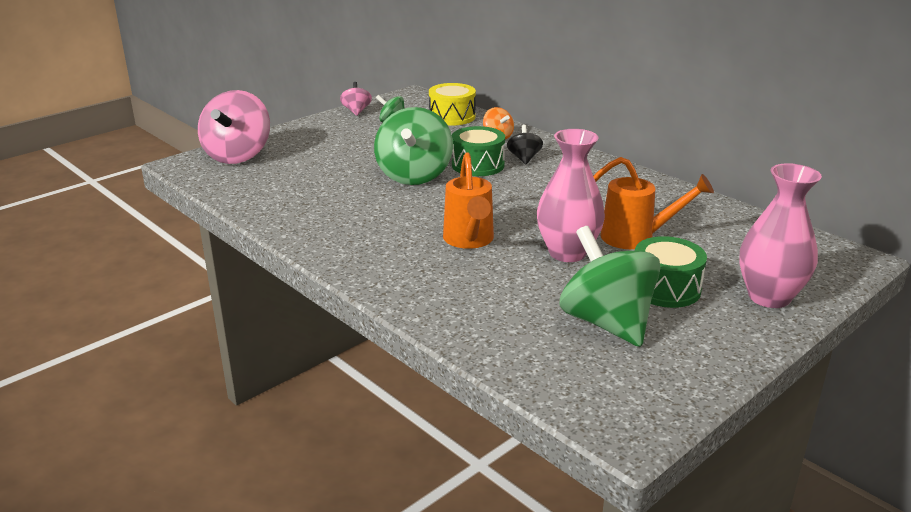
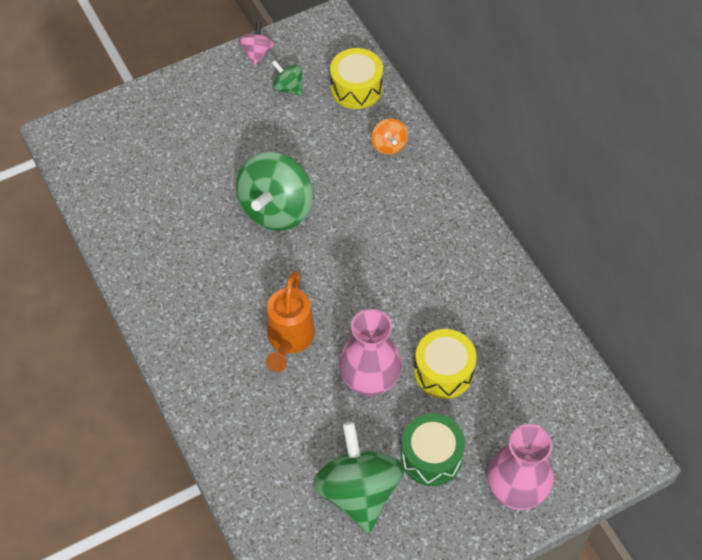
camera: 15 degrees right, 30 degrees up
pink spinning top [198,90,270,164] -> none
green drum [452,126,505,176] -> none
black spinning top [507,125,543,164] -> none
orange watering can [593,157,714,249] -> yellow drum [414,329,477,399]

